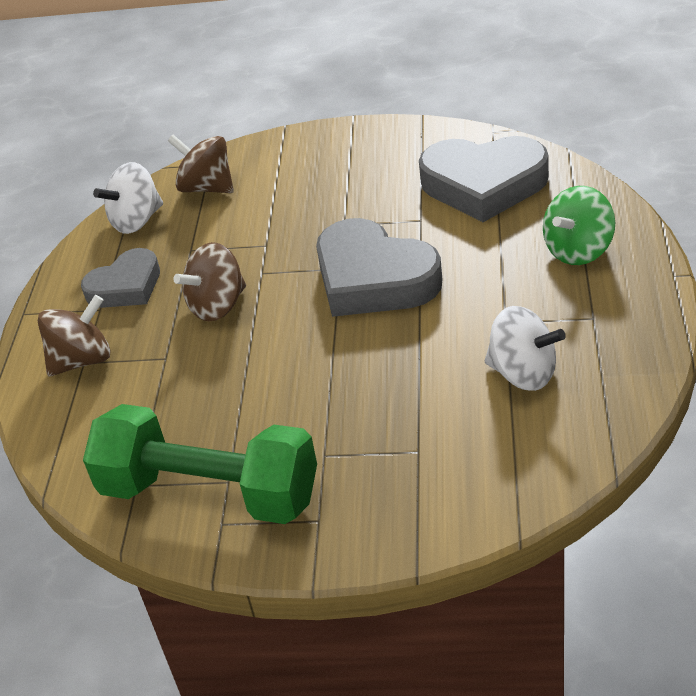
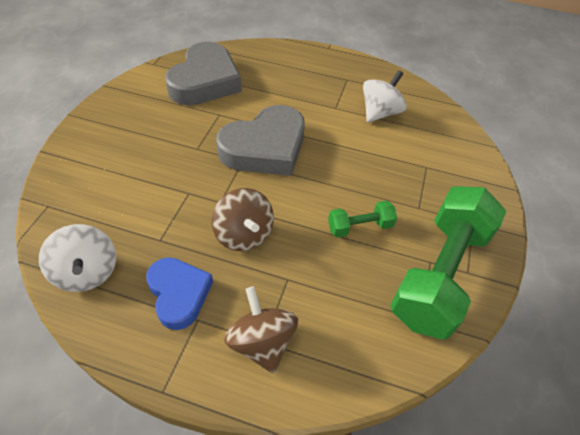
camera: 85 degrees left, 10 degrees up
grey heart [81,248,160,308] -> blue heart [146,257,213,330]
brown spinning top [168,135,234,193] -> none
green spinning top [543,186,615,265] -> none
none -> green dumbbell [328,201,397,238]

